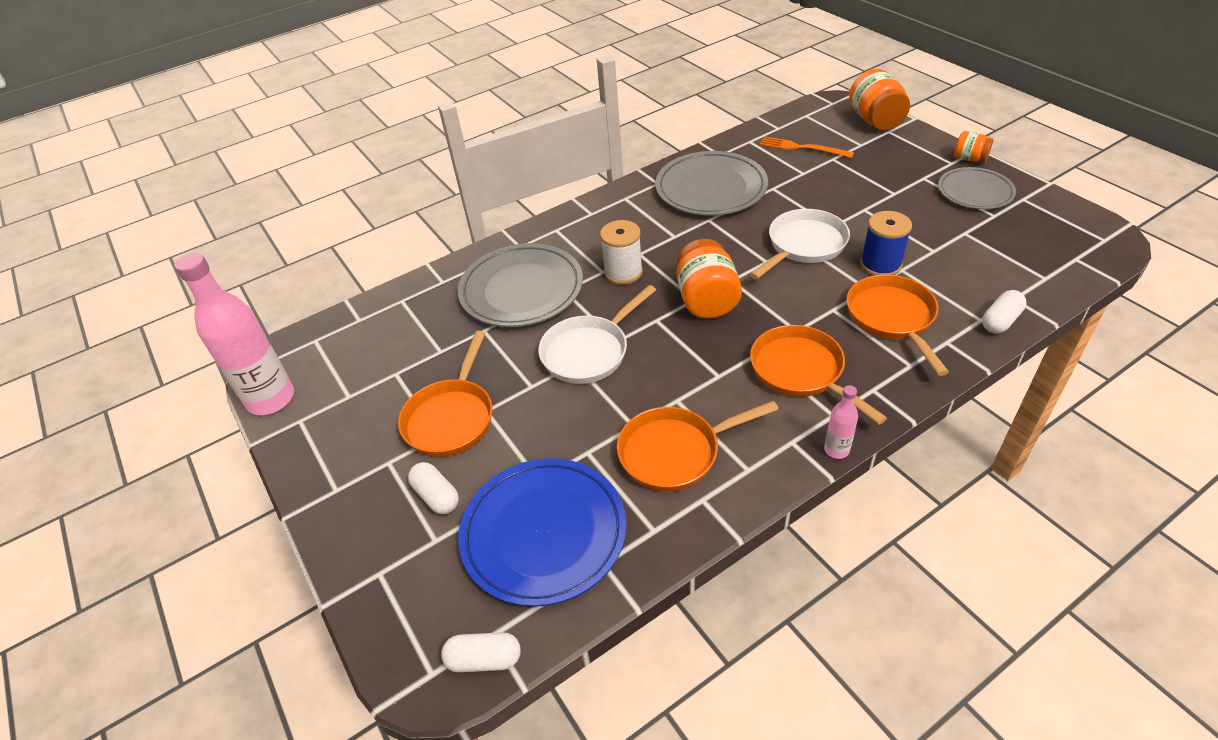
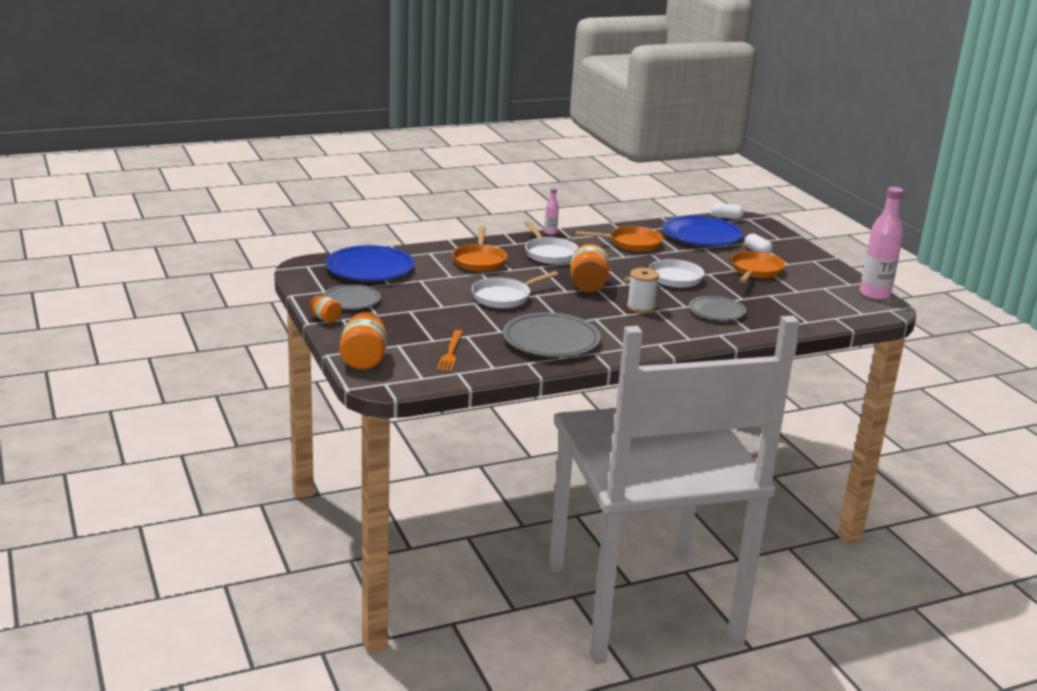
camera: 175 degrees left, 20 degrees down
grey plate [458,243,583,327] -> grey plate [689,296,746,321], size x0.62
orange pan [750,325,887,425] -> white pan [524,220,579,264]
orange fork [760,136,854,158] -> orange fork turned 60 degrees clockwise [437,330,463,372]
blue spool [860,211,912,276] -> none
white capsule [982,290,1027,334] -> none
none -> blue plate [326,245,415,281]

